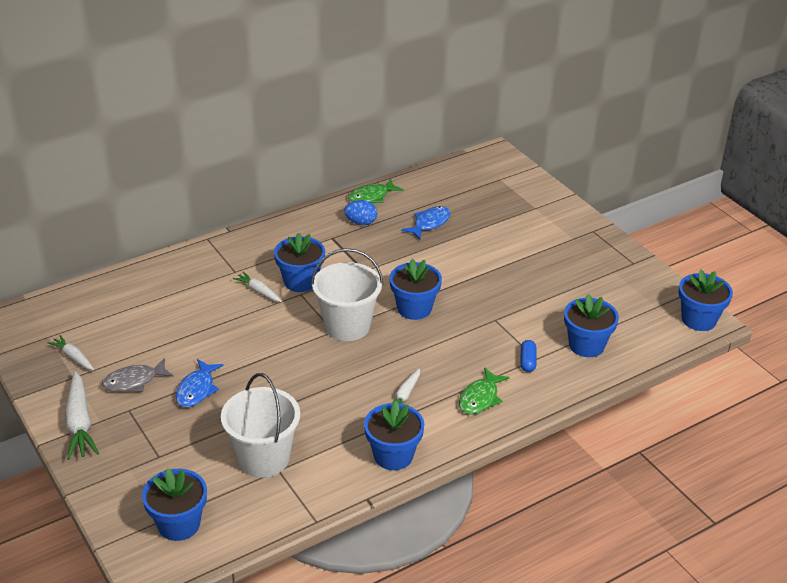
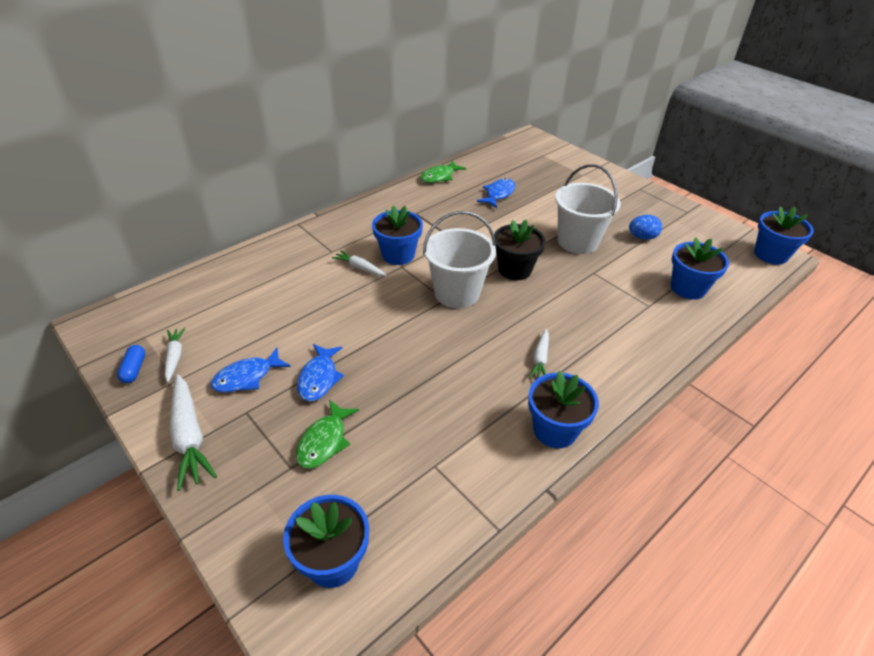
camera: 10 degrees left, 5 degrees up
white carrot [47,335,94,371] -> white carrot turned 45 degrees clockwise [165,328,185,382]
grey fish [102,358,174,392] -> blue fish [210,348,291,393]
white bucket [221,373,300,478] -> white bucket moved to [555,164,621,254]
blue egg [344,200,377,225] -> blue egg moved to [629,215,662,240]
blue flower pot [389,259,442,320] -> black flower pot [494,220,546,280]
green fish [459,367,510,415] -> green fish moved to [296,399,359,469]
blue capsule [521,340,537,372] -> blue capsule moved to [117,345,145,383]

